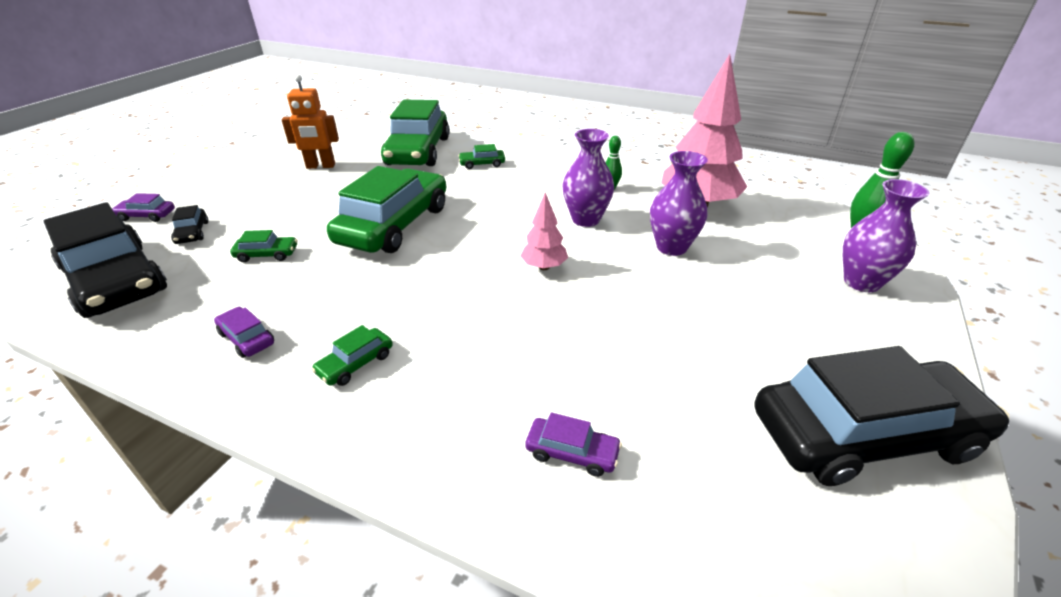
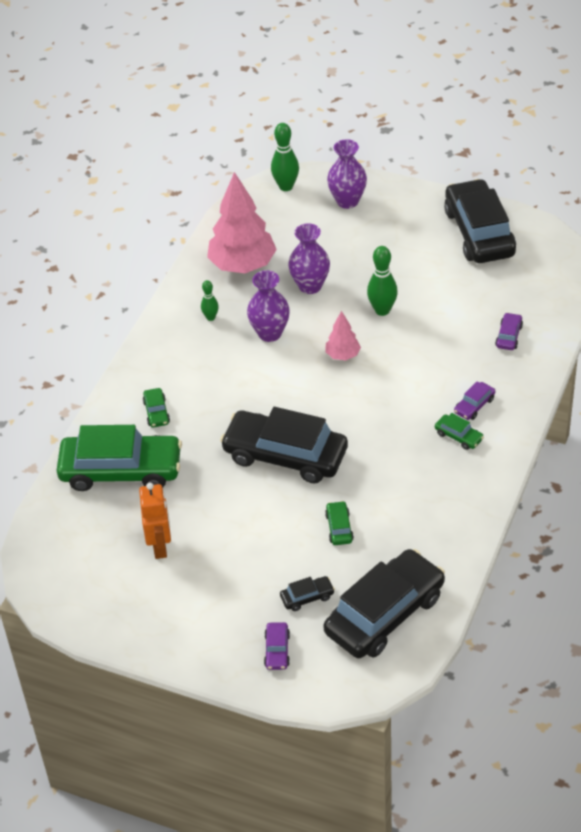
camera: 90 degrees left, 10 degrees up
purple car [214,307,274,358] -> purple car moved to [454,381,495,420]
green car [327,166,446,253] -> black car [220,407,348,483]
none -> green bowling pin [367,246,398,316]

